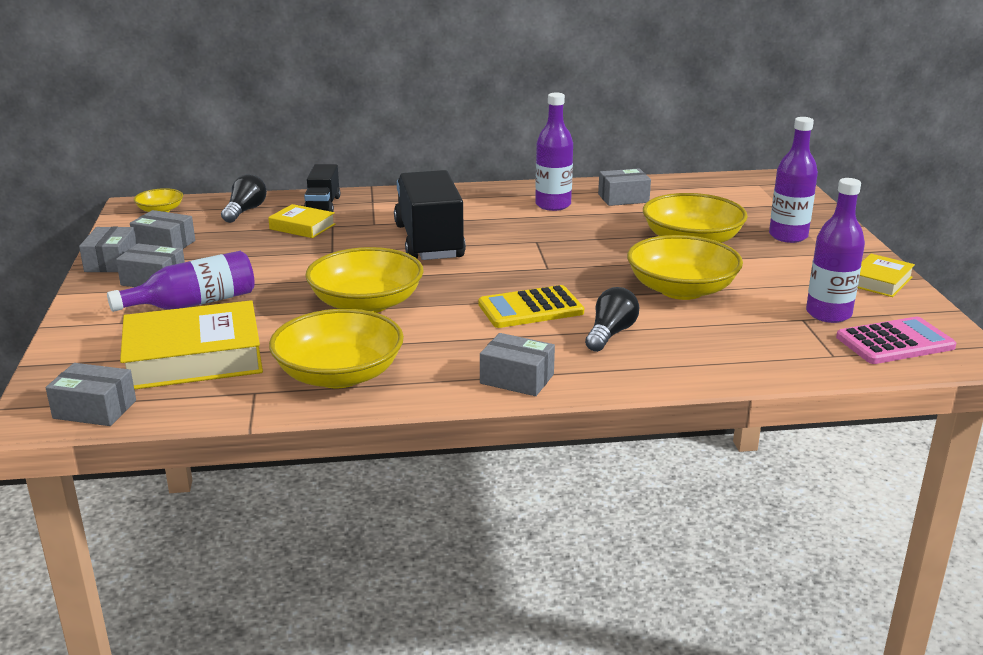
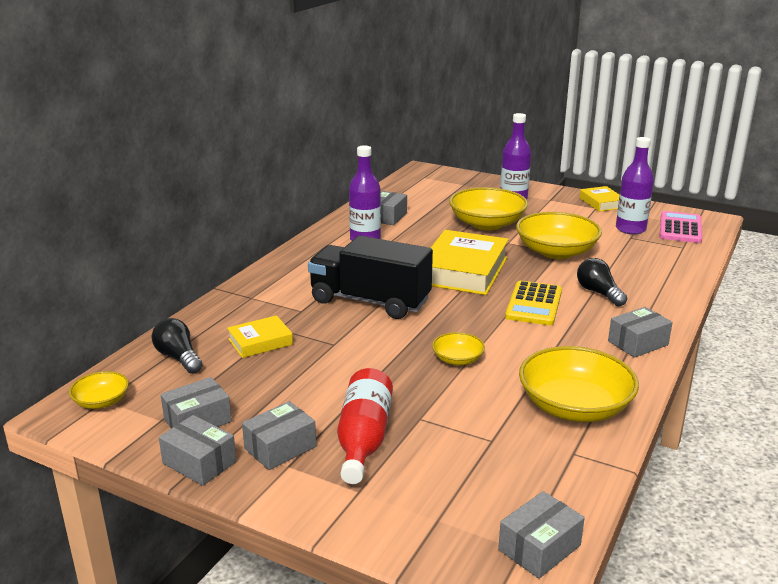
camera: 55 degrees left, 0 degrees up
purple bottle [107,251,255,312] -> red bottle [337,368,393,484]
yellow book [120,300,263,390] -> yellow book moved to [431,230,509,295]
black truck [304,164,340,212] -> none
yellow bowl [305,247,424,313] -> yellow bowl [432,332,485,366], size x0.50

